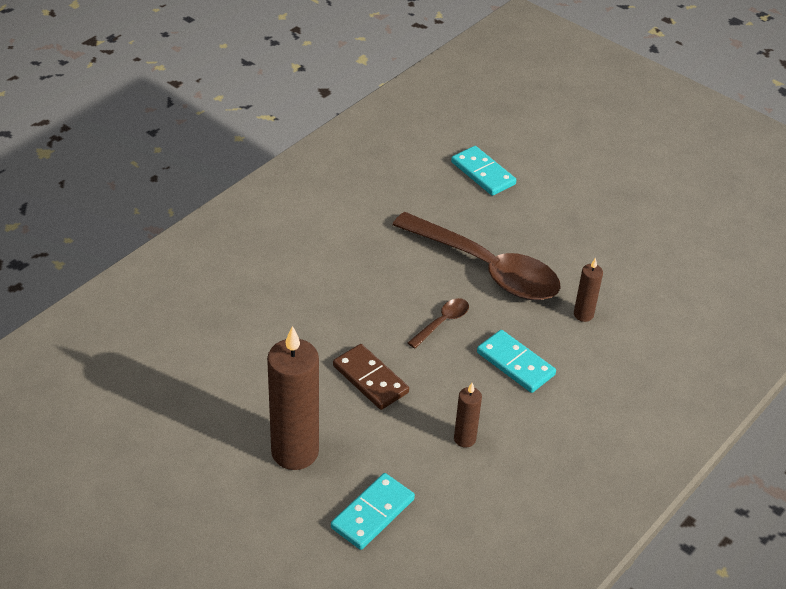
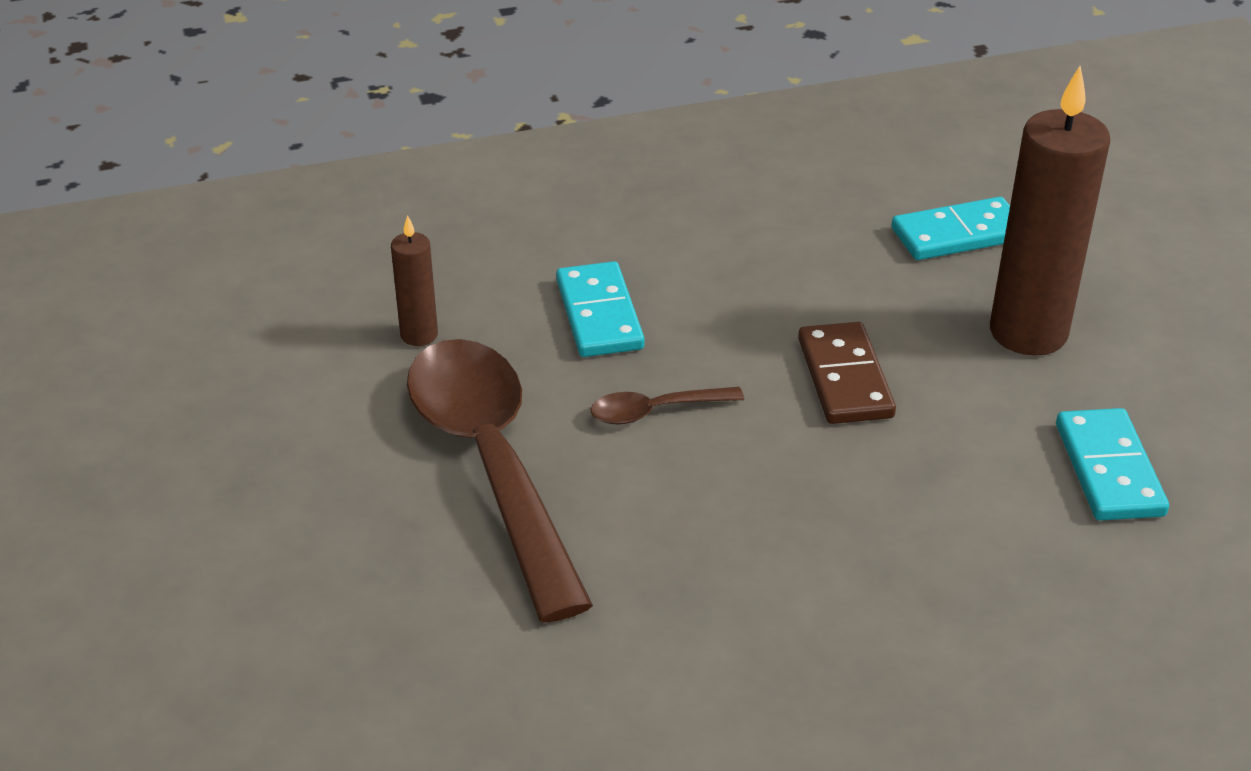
camera: 145 degrees left, 5 degrees down
turquoise domino [451,146,516,196] -> turquoise domino moved to [1056,408,1169,521]
brown candle [454,383,482,448] -> none

